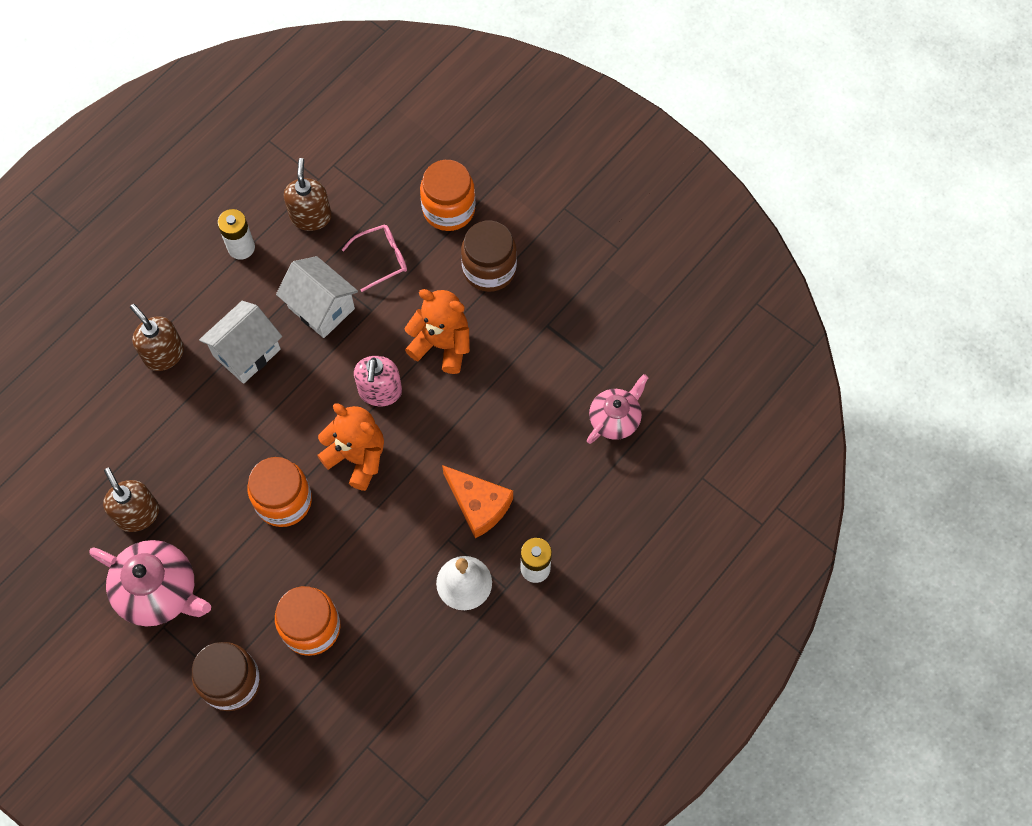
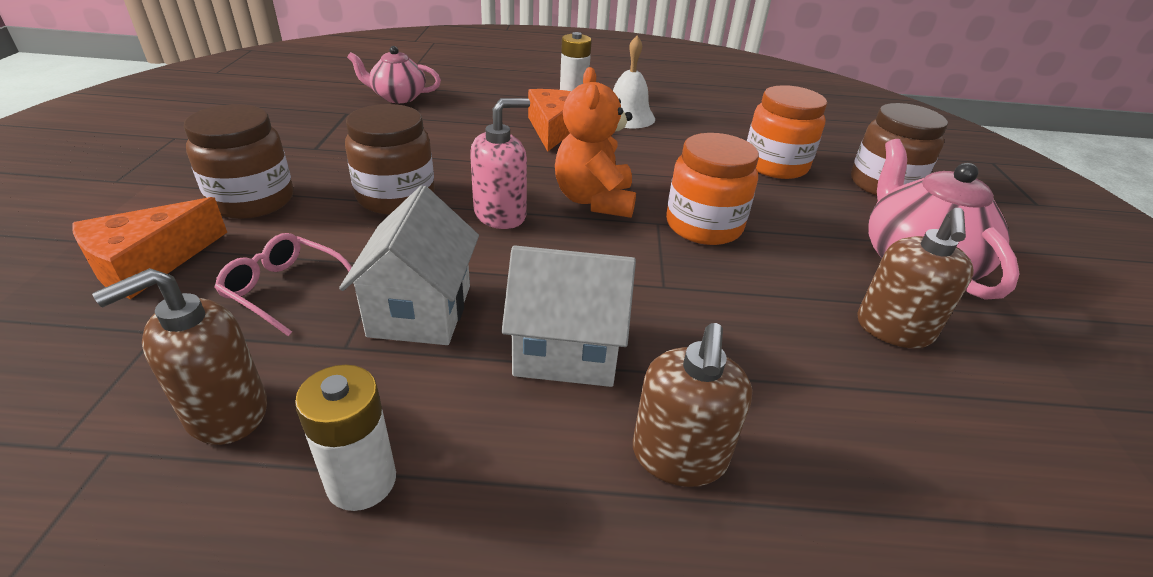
camera: 130 degrees left, 30 degrees down
orange teddy bear [404,289,470,374] -> brown jar [345,104,435,214]
orange jar [420,160,476,231] -> orange cheese [72,197,227,299]

